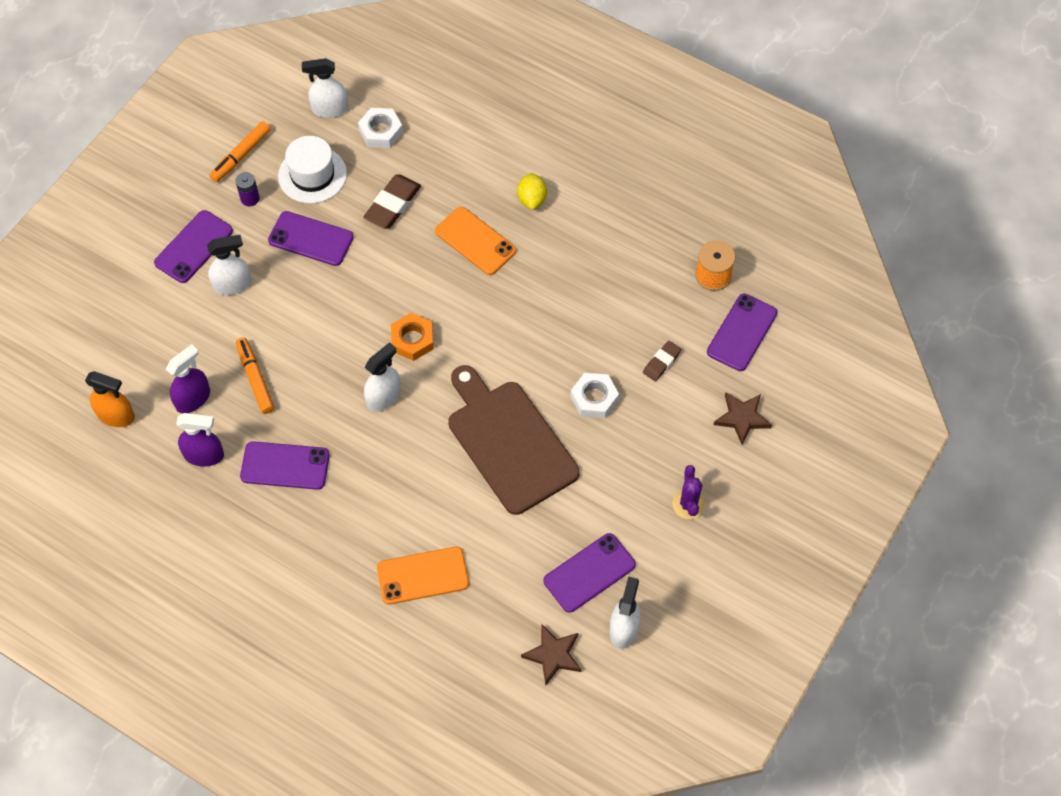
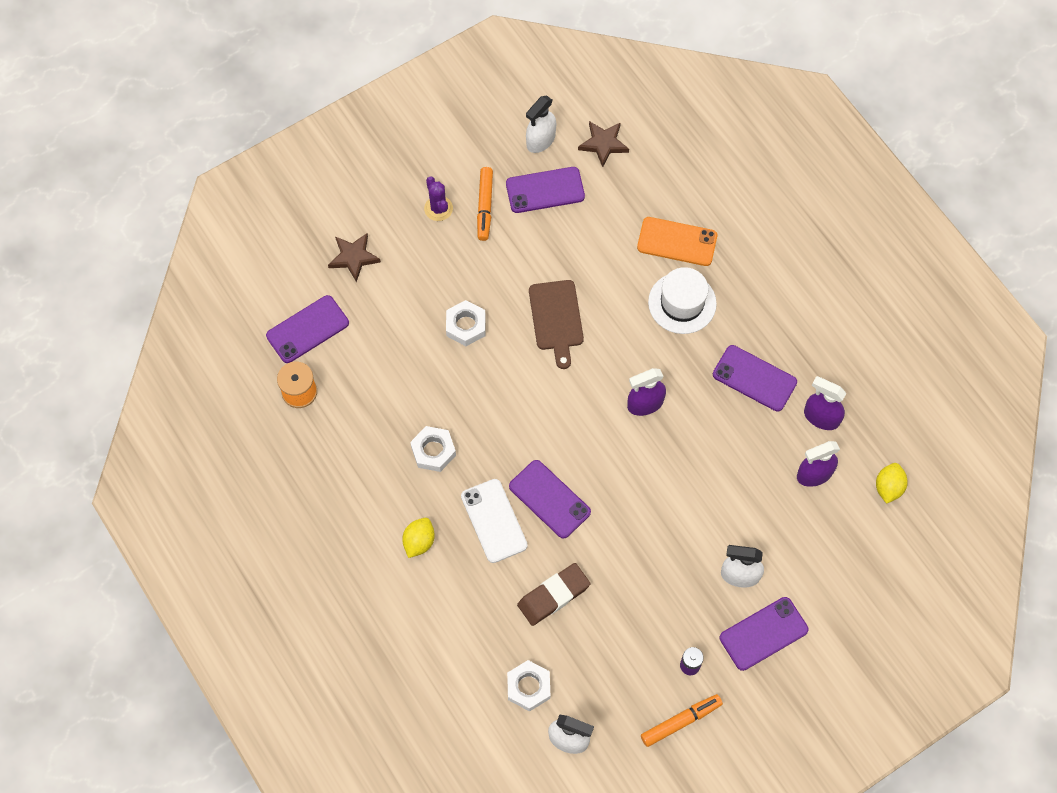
camera: 155 degrees left, 5 degrees up
orange spray bottle [85,371,135,427] -> yellow lemon [876,463,908,504]
orange marker [236,337,275,414] -> orange marker moved to [477,167,493,241]
purple phone [268,211,354,266] -> purple phone moved to [509,460,591,539]
white hat [278,136,347,204] -> white hat moved to [648,267,717,334]
white spray bottle [364,342,401,412] -> purple spray bottle [627,368,666,416]
orange nut [391,313,434,361] -> none
orange phone [435,207,516,275] -> white phone [461,479,528,563]
brown cutting board [448,365,580,515] -> brown cutting board [529,280,584,369], size x0.61
brown eraser [643,341,681,382] -> none
purple cactus [673,465,705,519] -> purple cactus turned 45 degrees counterclockwise [424,176,453,221]
none -> white nut [410,426,456,472]

